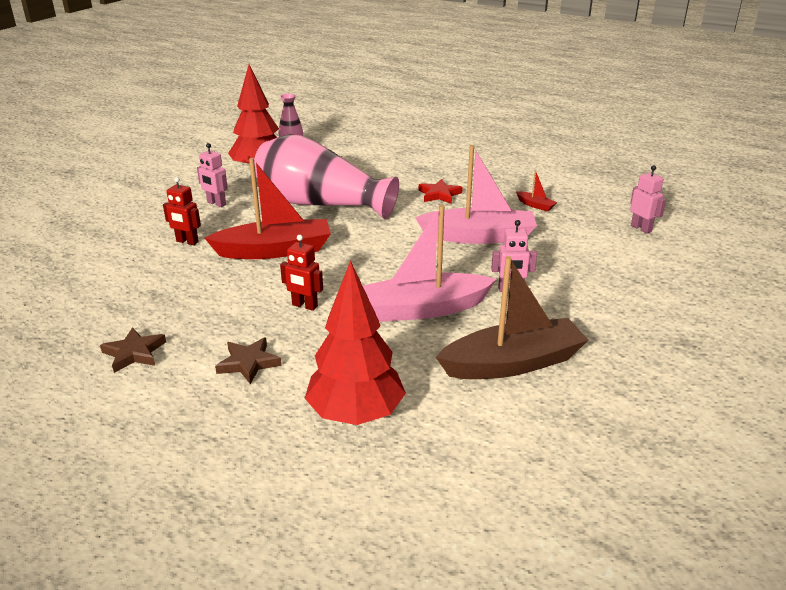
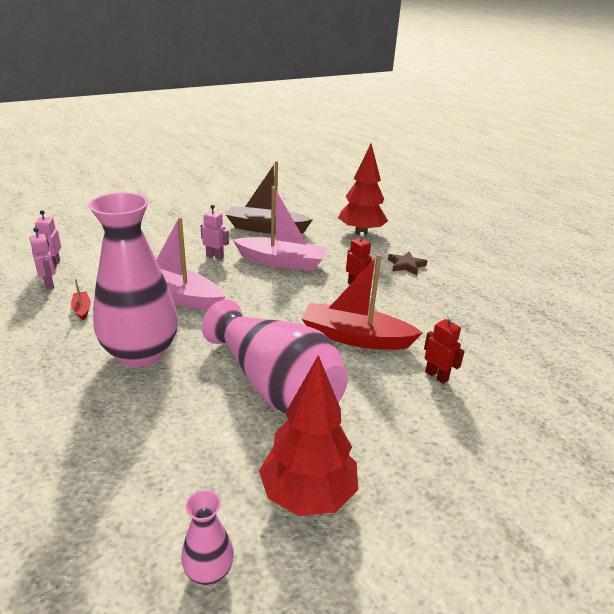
camera: 155 degrees left, 0 degrees up
brown star [100,327,166,373] -> none
pink robot [197,143,228,207] -> pink robot moved to [29,228,55,289]
red star [419,179,463,204] -> pink vase [88,192,178,367]

